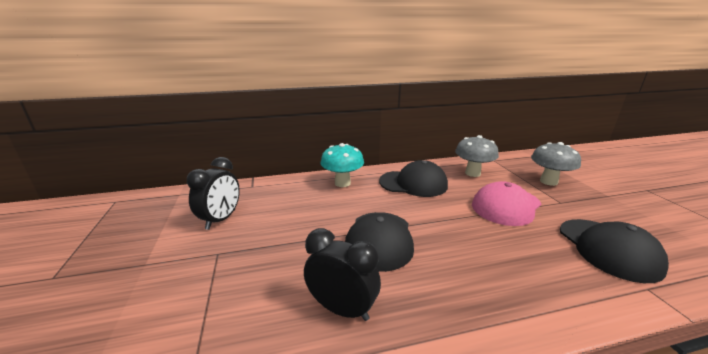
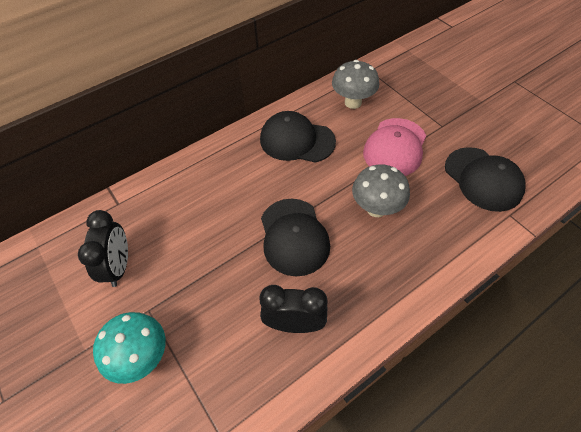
camera: 20 degrees left, 30 degrees up
turquoise mushroom [320,143,364,187] -> turquoise mushroom moved to [93,312,166,384]
black cap [379,160,448,197] -> black cap turned 150 degrees counterclockwise [260,111,336,163]
grey mushroom [531,142,581,186] -> grey mushroom moved to [352,164,410,217]

